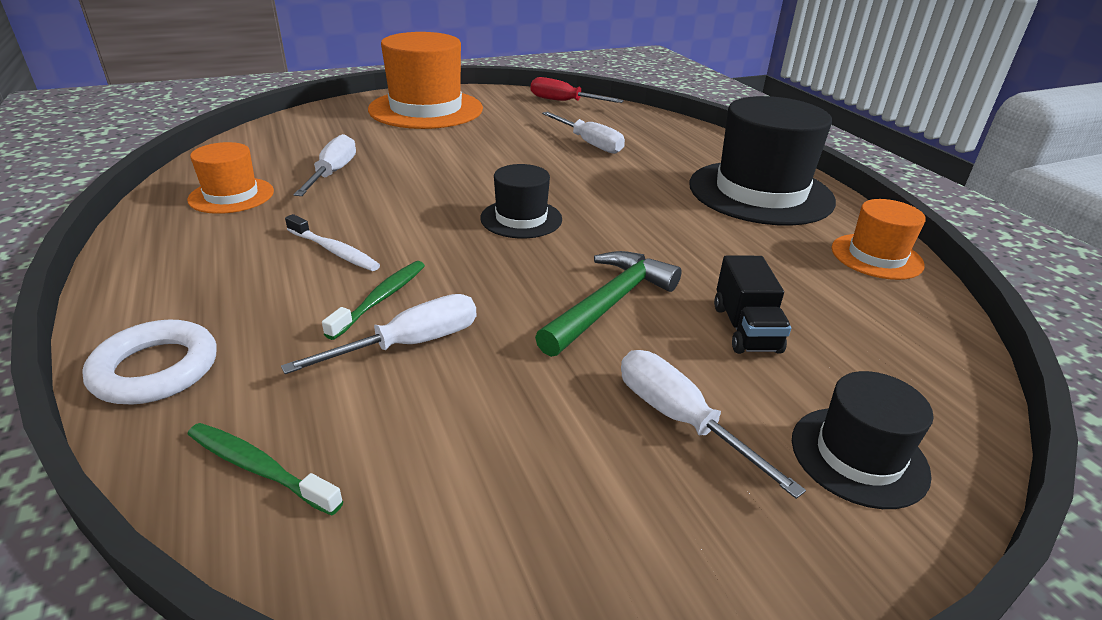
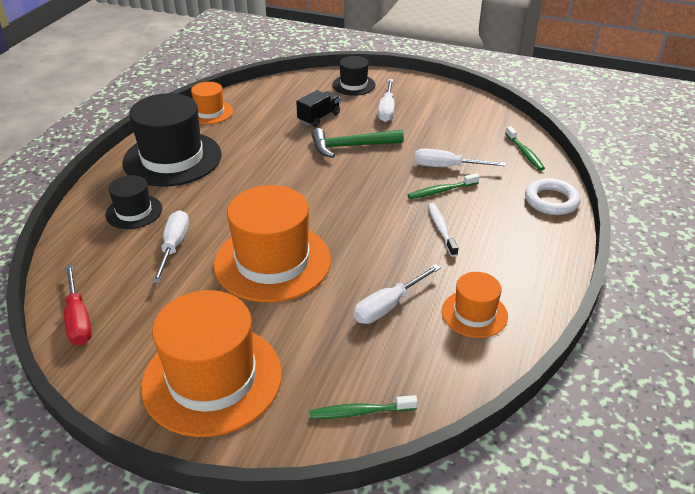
camera: 135 degrees left, 5 degrees up
black hat [480,164,562,238] -> black hat moved to [105,175,162,229]
none -> orange hat [214,185,331,302]
none -> green toothbrush [309,395,418,419]

